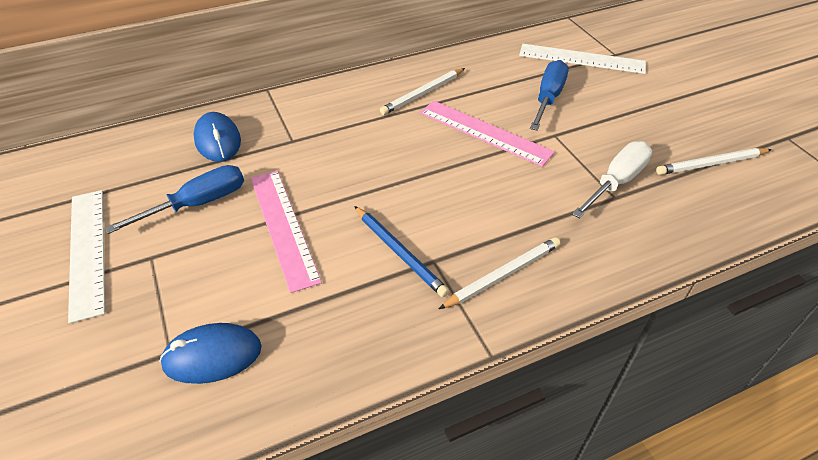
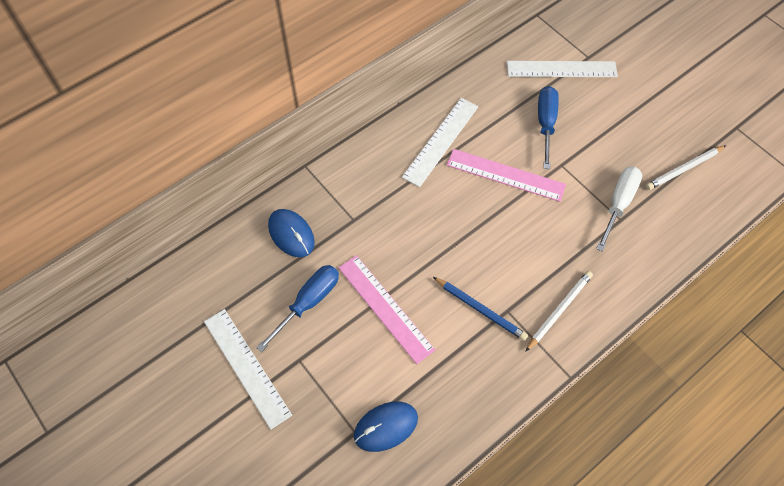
camera: 15 degrees left, 15 degrees up
white pencil [380,68,465,115] -> white ruler [402,98,478,187]

